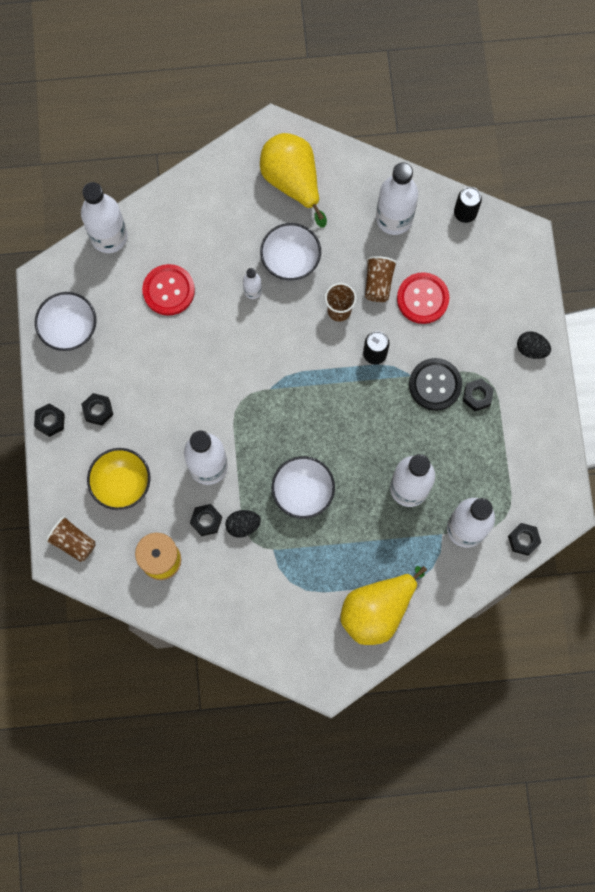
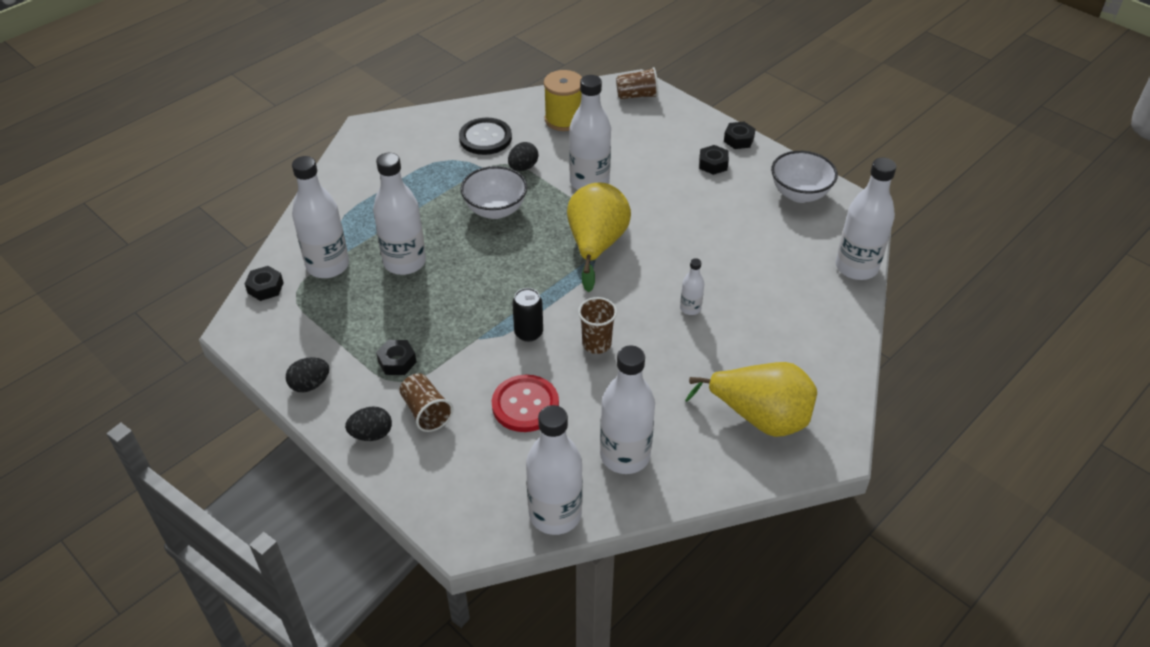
camera: 140 degrees right, 30 degrees down
yellow bowl [87,448,151,510] -> none
red button [142,264,195,316] -> none
black nut [190,504,222,536] -> none
white bowl [260,223,321,281] -> none
yellow pear [340,566,427,645] -> yellow pear moved to [567,182,631,292]
brown cup [365,256,397,302] -> brown cup moved to [399,373,453,432]
black button [409,358,462,411] -> black button moved to [459,118,512,155]
black can [454,187,482,223] -> white bottle [526,405,583,535]
none -> black egg [286,357,329,392]

